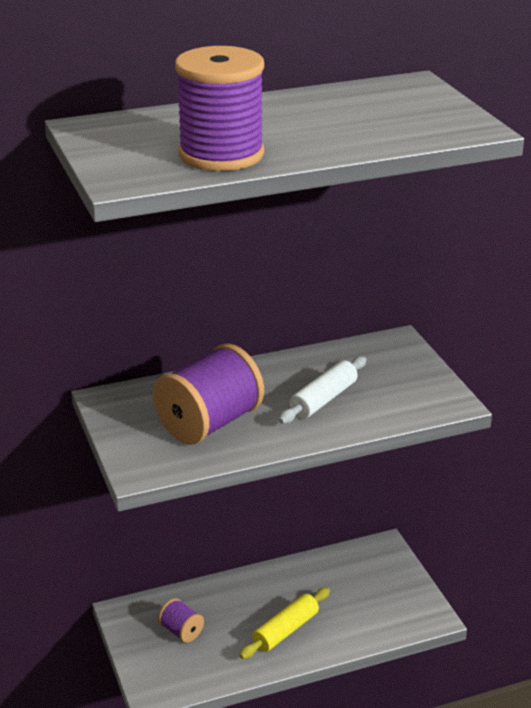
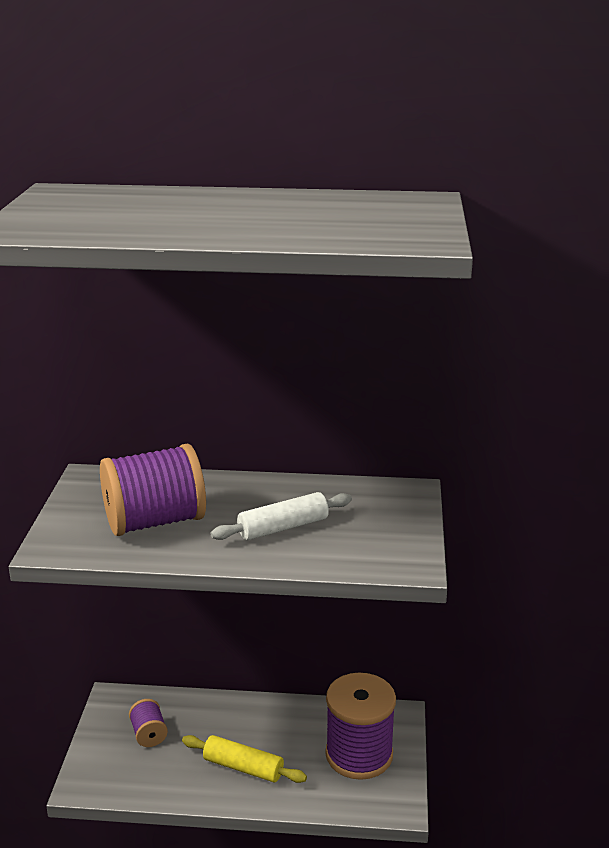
camera: 25 degrees right, 5 degrees down
purple spool [175,46,264,171] -> purple spool moved to [325,673,396,780]
yellow rolling pin [239,588,330,659] -> yellow rolling pin turned 45 degrees clockwise [182,735,307,783]

